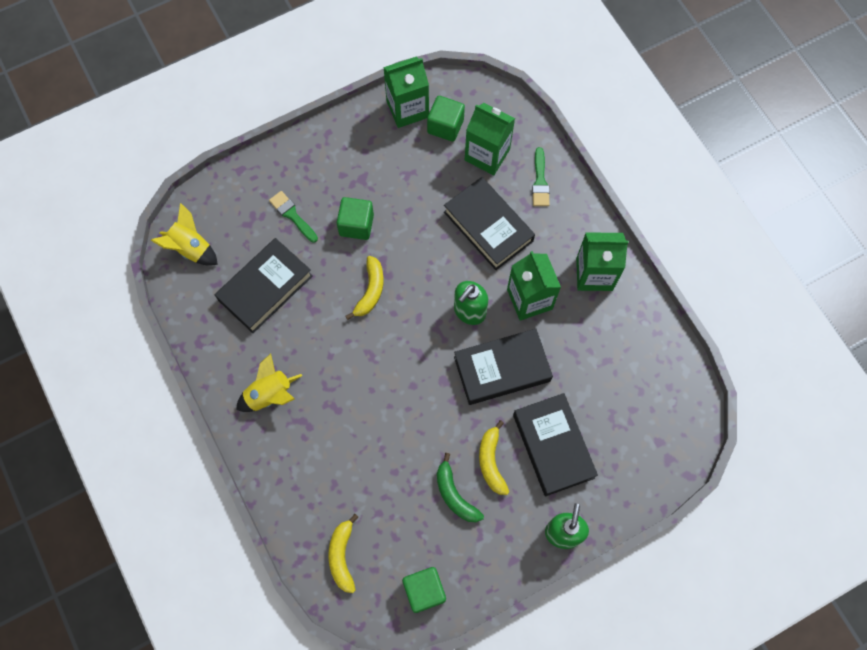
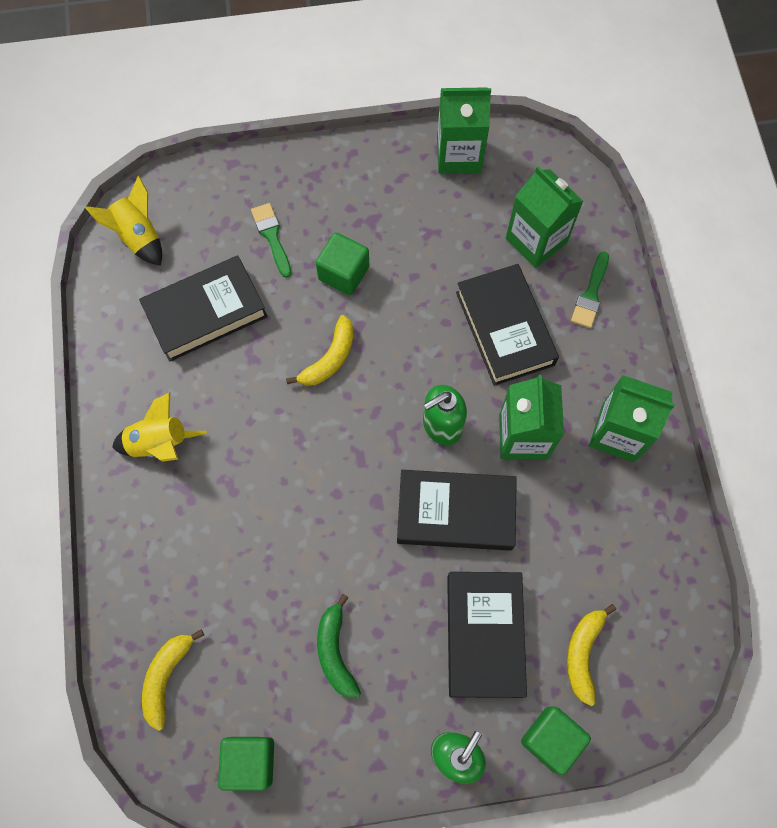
camera: 20 degrees right, 0 degrees up
green cube [427,96,465,142] -> green cube moved to [521,706,591,775]
yellow banana [479,420,509,495] -> yellow banana moved to [567,604,616,706]

